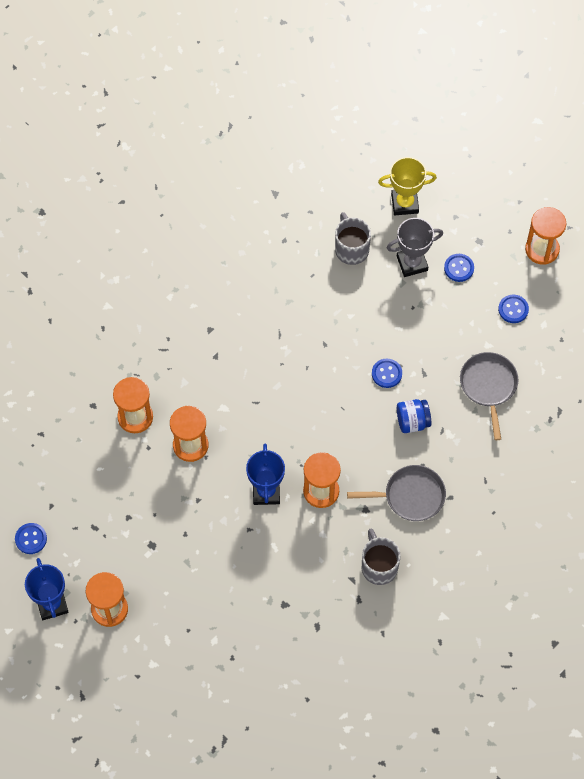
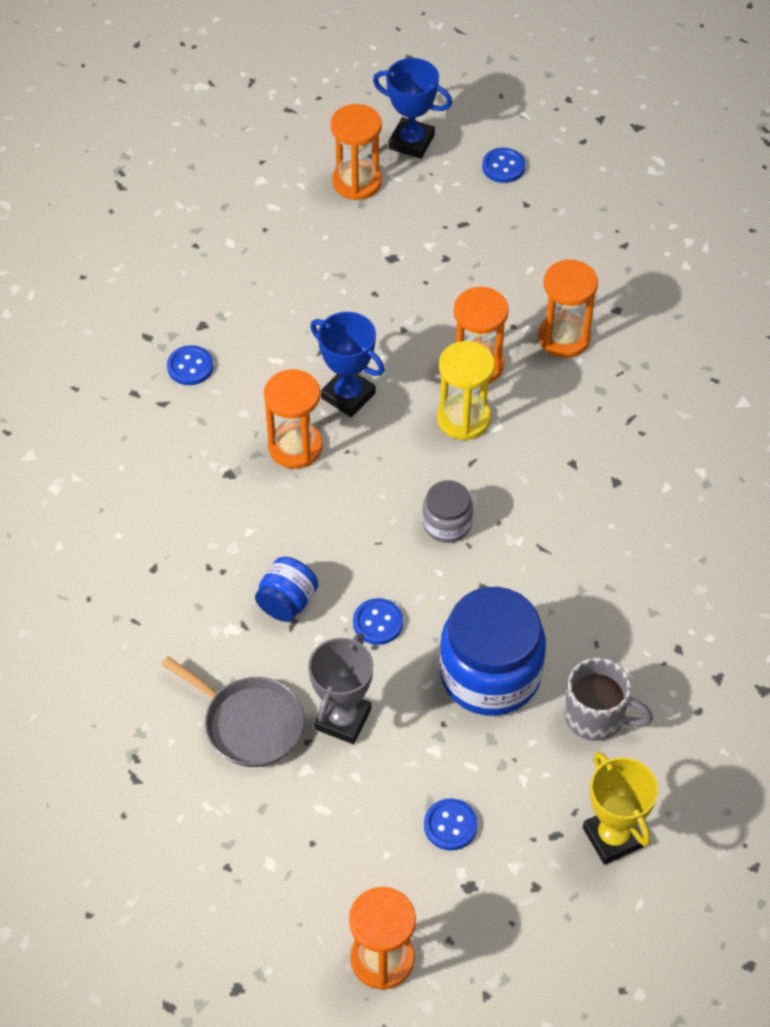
camera: 130 degrees right, 10 degrees down
grey pan [347,465,446,521] -> none
grey mug [362,529,401,585] -> none
yellow trophy [378,157,437,215] -> yellow trophy turned 60 degrees counterclockwise [583,752,658,865]
grey trophy [387,218,443,277] -> grey trophy moved to [308,633,373,744]
blue button [498,294,529,323] -> blue button moved to [167,345,213,385]
none -> grey jar [422,480,473,543]
none -> yellow hourglass [437,341,495,440]
none -> blue jar [440,587,546,716]

